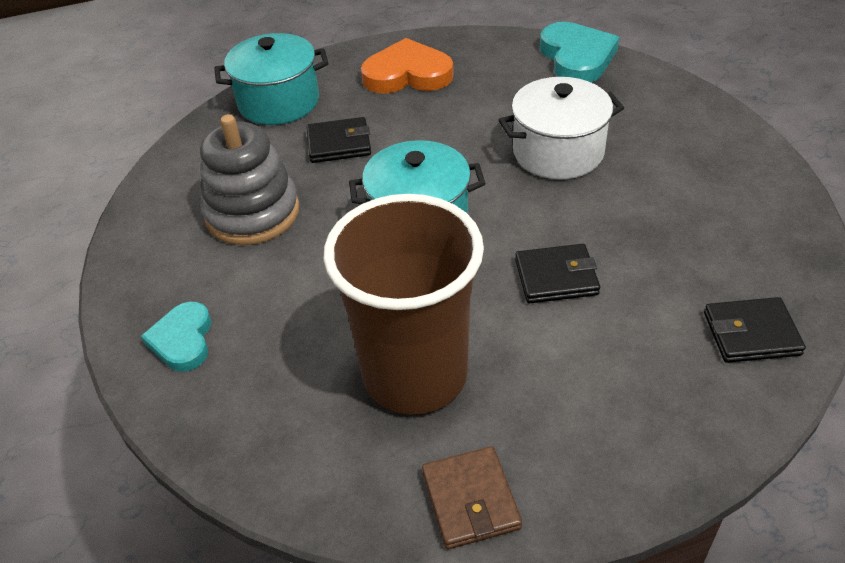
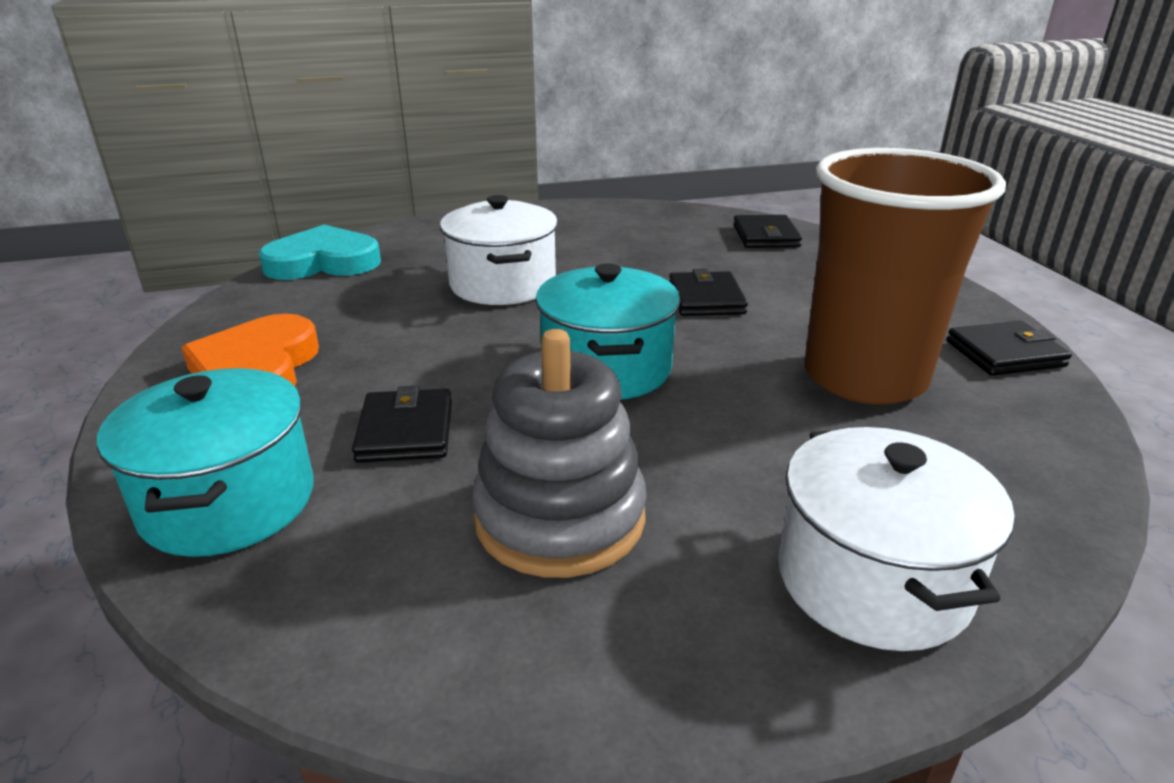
camera: 90 degrees left, 15 degrees down
turquoise heart [141,302,211,372] -> white pot [778,427,1015,651]
brown wallet [422,446,522,549] -> black wallet [947,321,1072,376]

